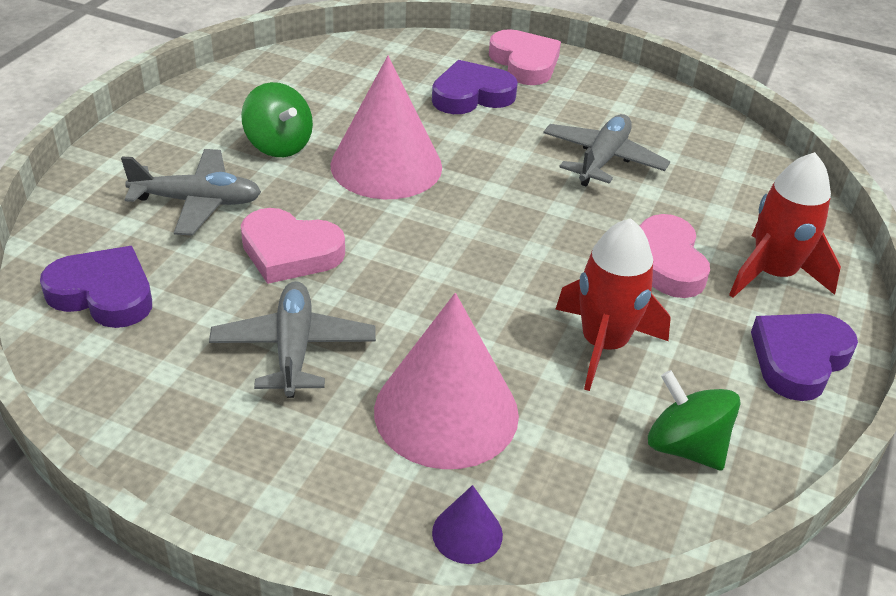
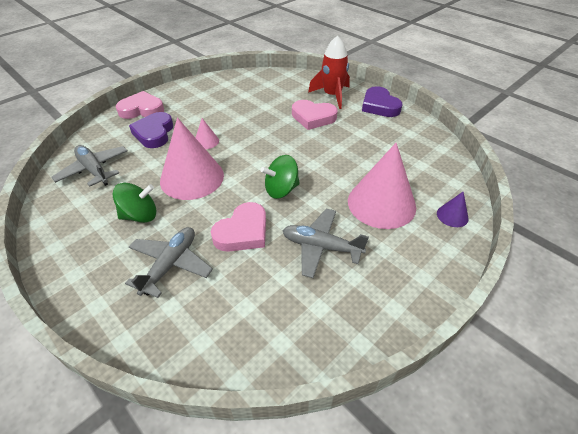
camera: 65 degrees left, 5 degrees up
purple heart [40,246,152,328] -> none
grey plane [543,114,670,187] -> grey plane moved to [52,145,128,187]
red rocket [555,218,671,391] -> none
green spinning top [648,370,741,470] -> green spinning top moved to [261,155,300,199]
none -> pink cone [195,118,219,149]

